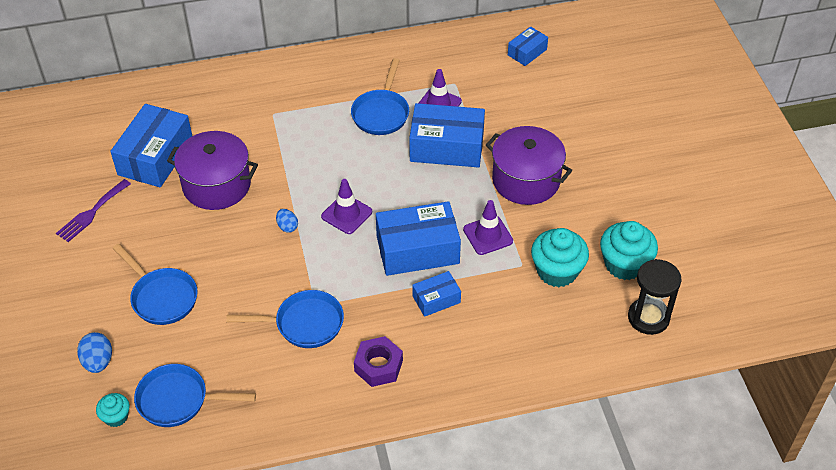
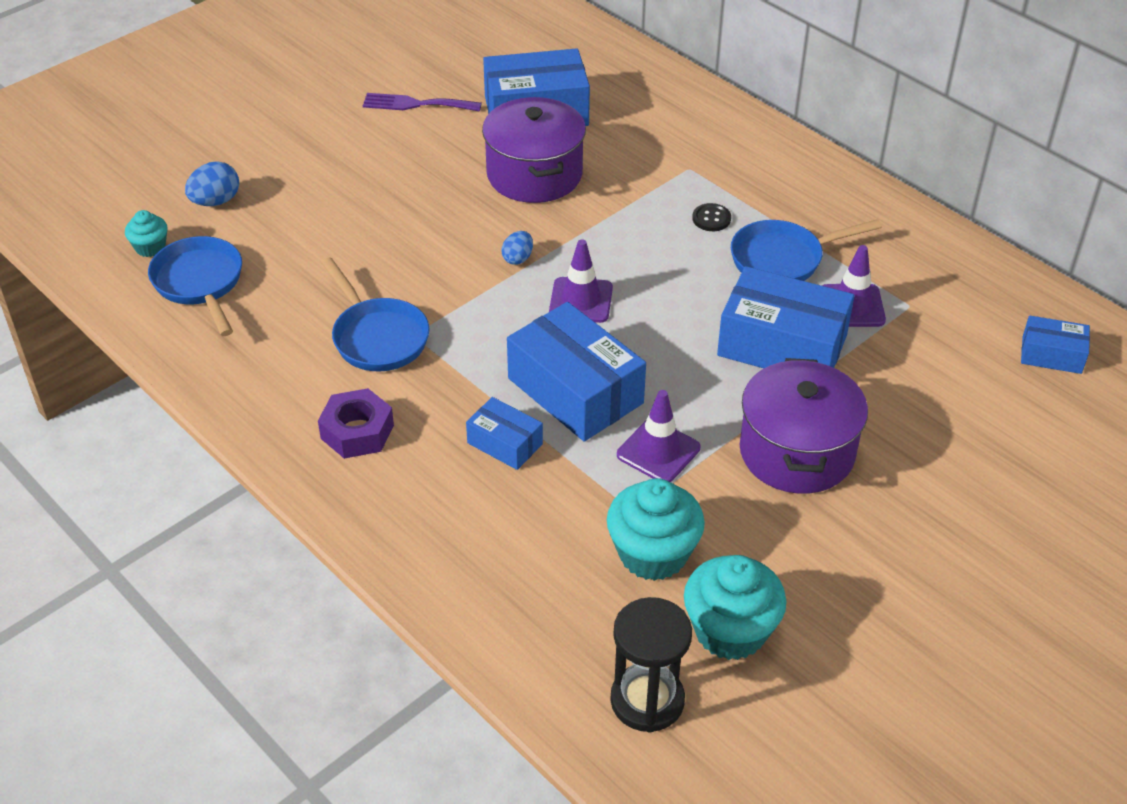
camera: 60 degrees right, 5 degrees down
blue pan [113,244,198,325] -> none
blue box [409,103,485,168] -> blue box turned 45 degrees counterclockwise [717,266,854,368]
none -> black button [692,203,731,231]

